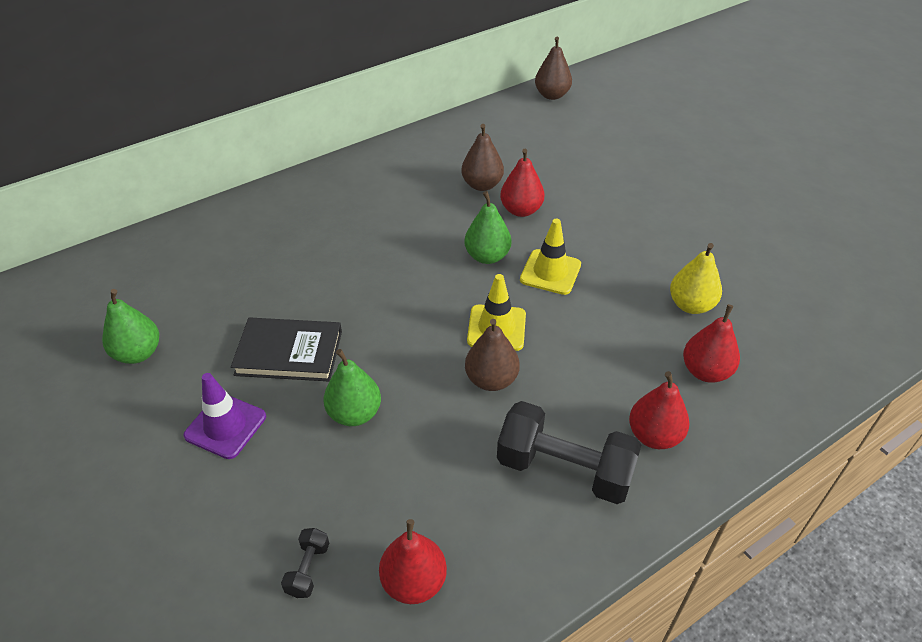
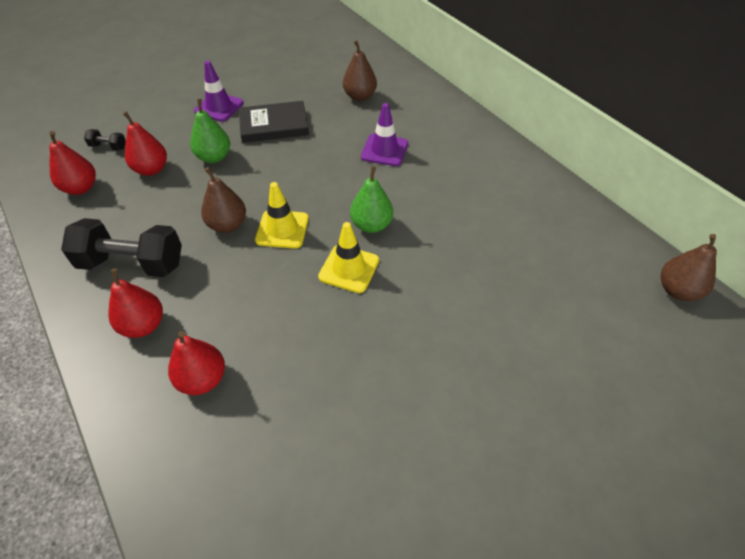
camera: 90 degrees right, 5 degrees up
green pear [102,289,159,364] -> none
black book [231,318,342,381] -> black book turned 75 degrees clockwise [239,101,309,143]
brown pear [461,124,504,191] -> brown pear moved to [343,40,377,101]
black dumbbell [497,401,642,504] -> black dumbbell turned 75 degrees clockwise [61,218,182,277]
red pear [500,149,545,217] -> red pear moved to [123,112,167,176]
yellow pear [670,243,722,314] -> none
none -> purple traffic cone [361,103,408,166]

